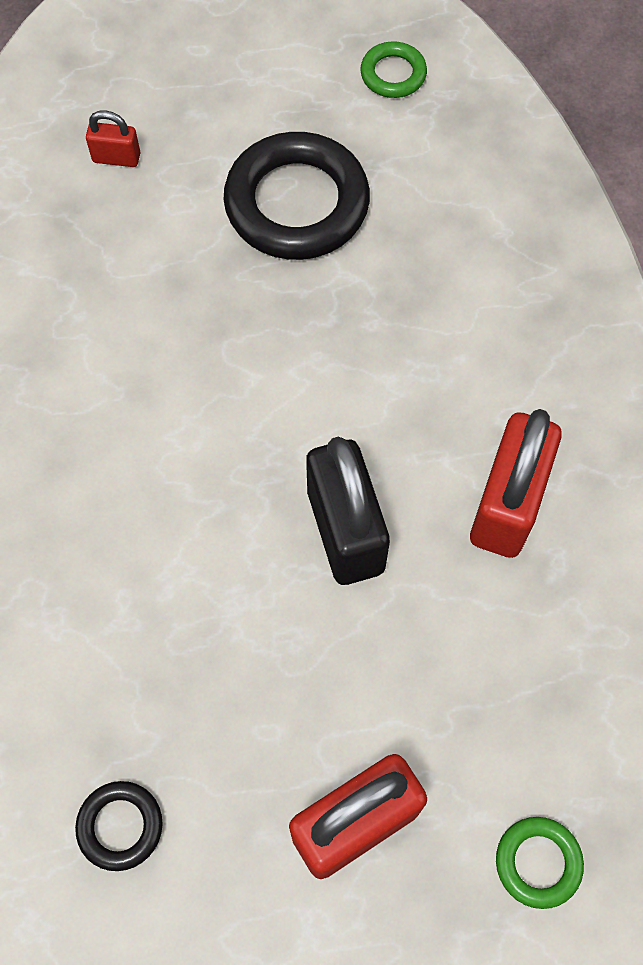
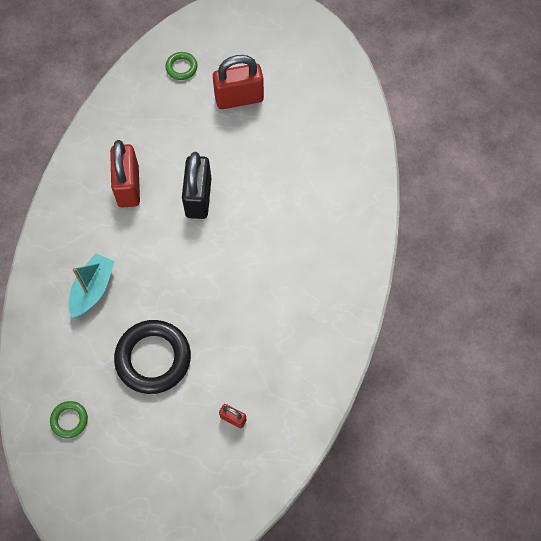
camera: 160 degrees left, 0 degrees up
black ring [75,781,162,871] -> none
red padlock [470,409,562,558] -> red padlock turned 45 degrees counterclockwise [110,140,140,208]
none -> turquoise boat [69,253,115,318]

